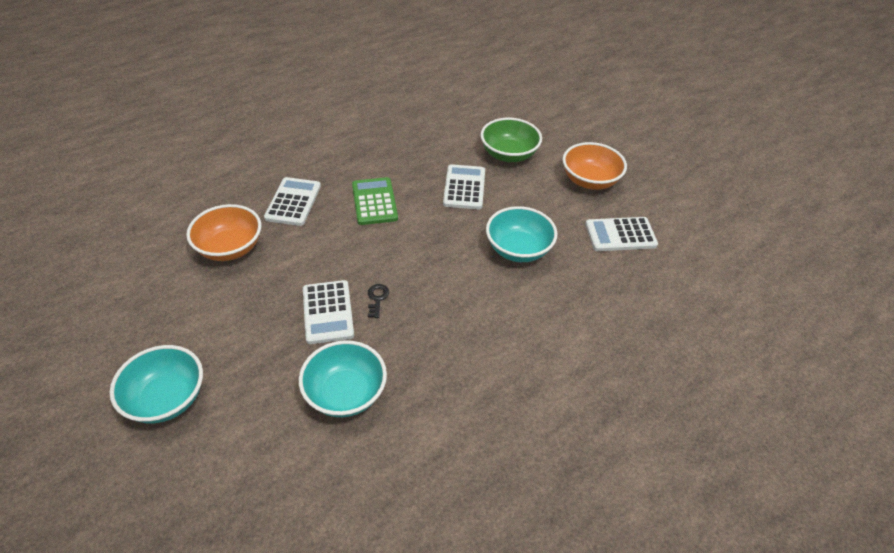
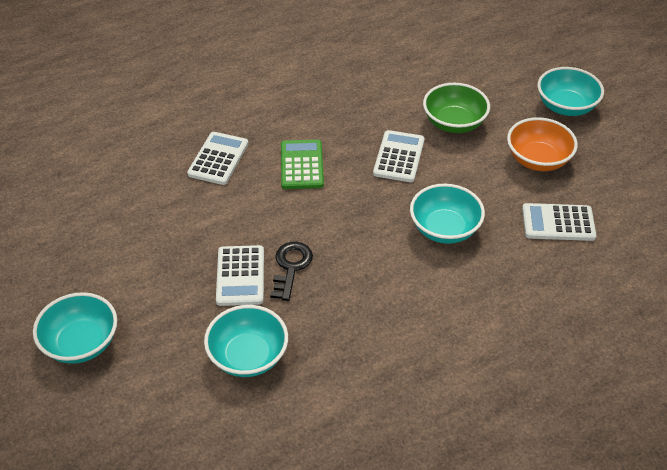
camera: 10 degrees right, 0 degrees up
orange bowl [186,204,261,261] -> none
black key [368,284,389,318] -> black key [270,242,313,301], size x1.71
none -> turquoise bowl [537,67,604,116]

